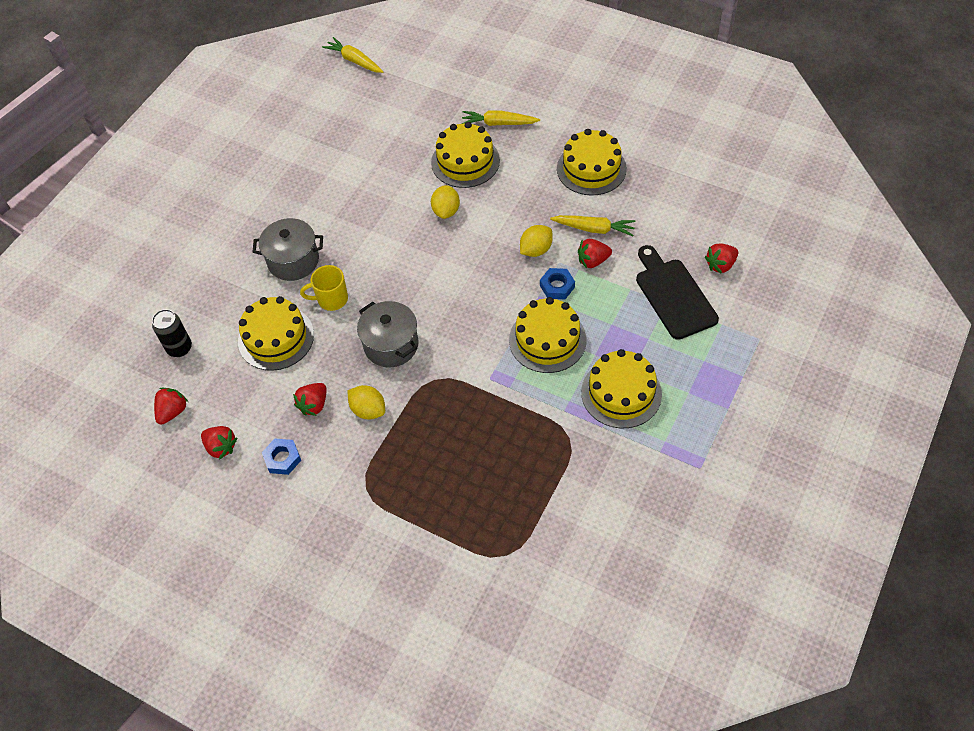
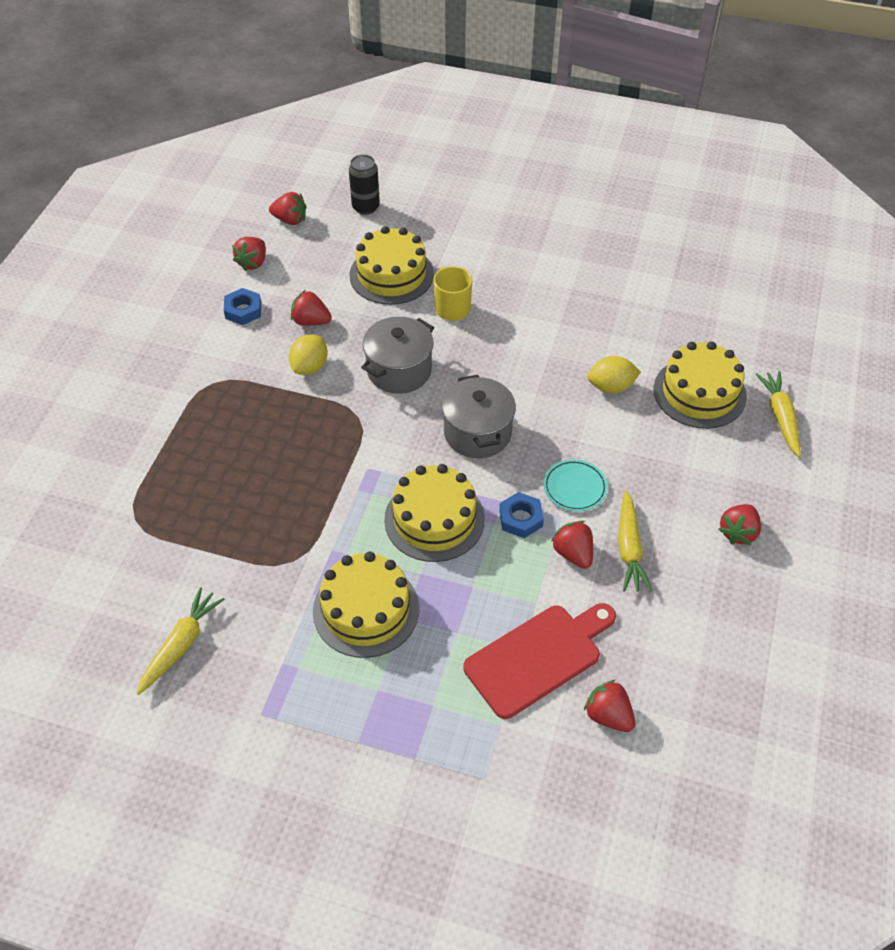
camera: 75 degrees right, 5 degrees down
grey pot [252,218,323,281] -> grey pot moved to [442,375,516,458]
yellow carrot [322,37,383,73] -> yellow carrot moved to [137,587,225,695]
yellow lemon [520,225,553,257] -> turquoise plate [543,459,608,511]
yellow cake [557,129,627,196] -> red strawberry [718,504,761,545]
black cutting board [636,245,719,340] -> red cutting board [463,603,616,719]

